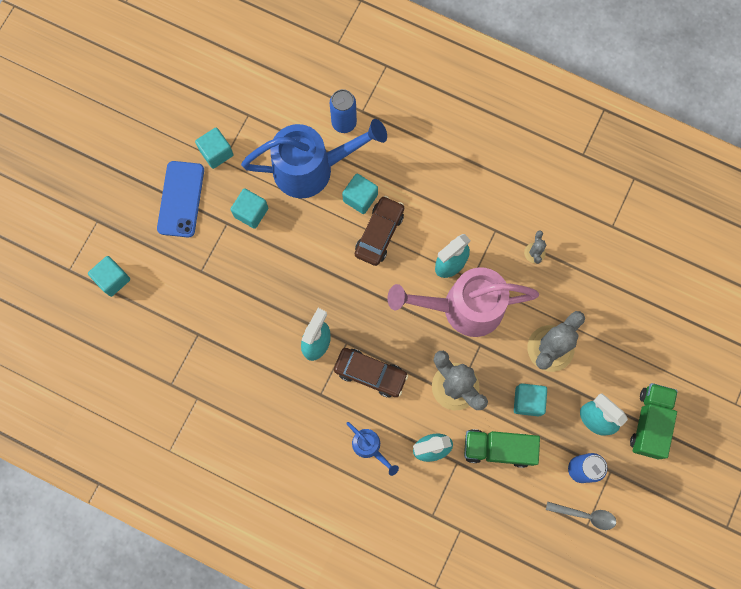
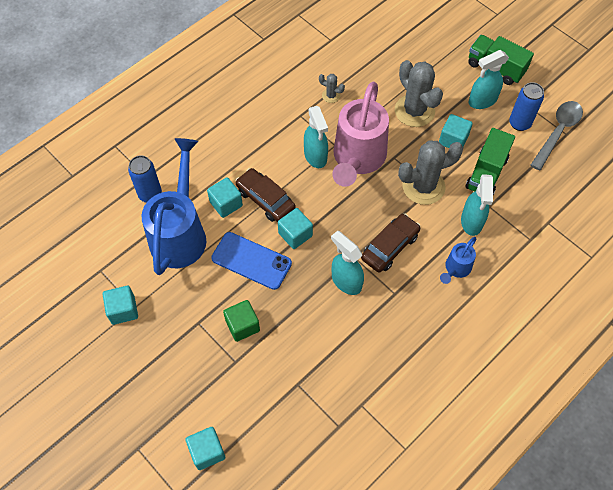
camera: 70 degrees left, 15 degrees down
blue phone [157,161,204,237] -> blue phone moved to [211,232,292,290]
turquoise cube [230,188,268,229] -> turquoise cube moved to [278,208,313,249]
blue watering can [346,422,399,476] -> blue watering can turned 150 degrees clockwise [440,237,476,284]
grey spoon [546,502,616,530] -> grey spoon [531,101,583,170], size x1.55
none -> green cube [223,300,260,342]

